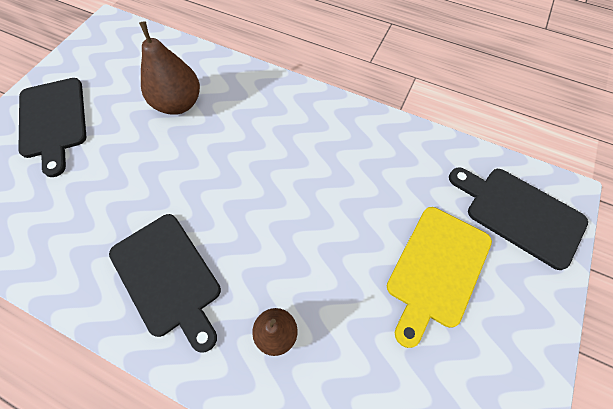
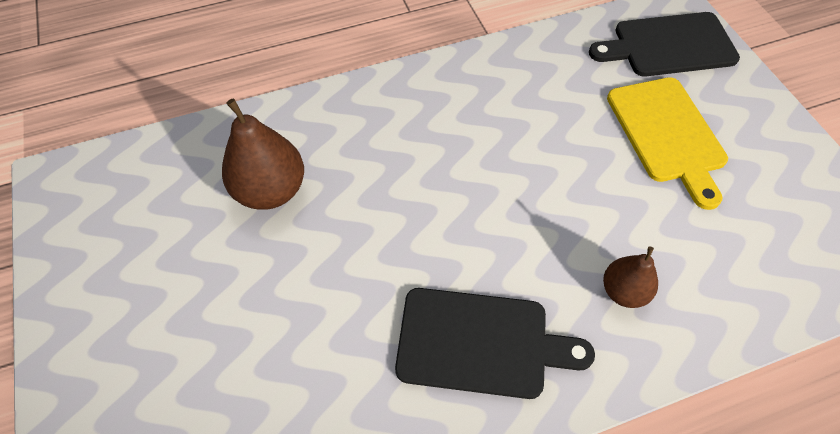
camera: 45 degrees left, 5 degrees down
black cutting board [18,78,86,177] -> none

